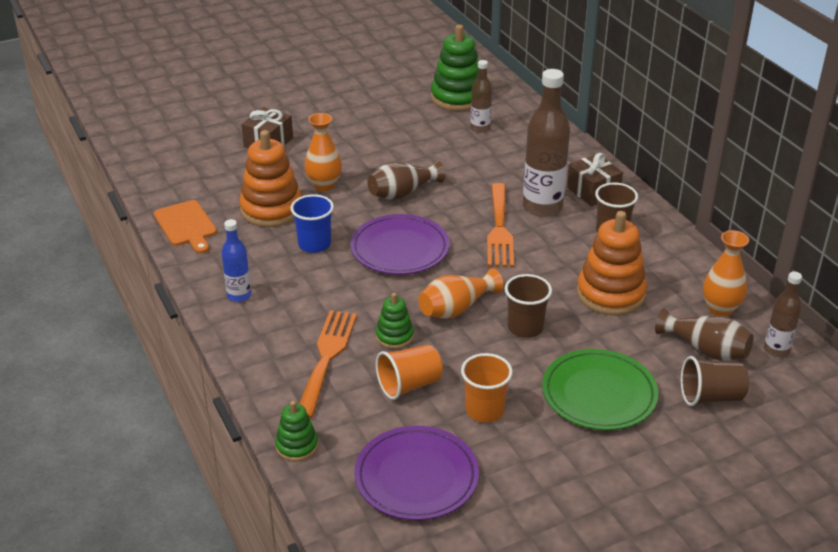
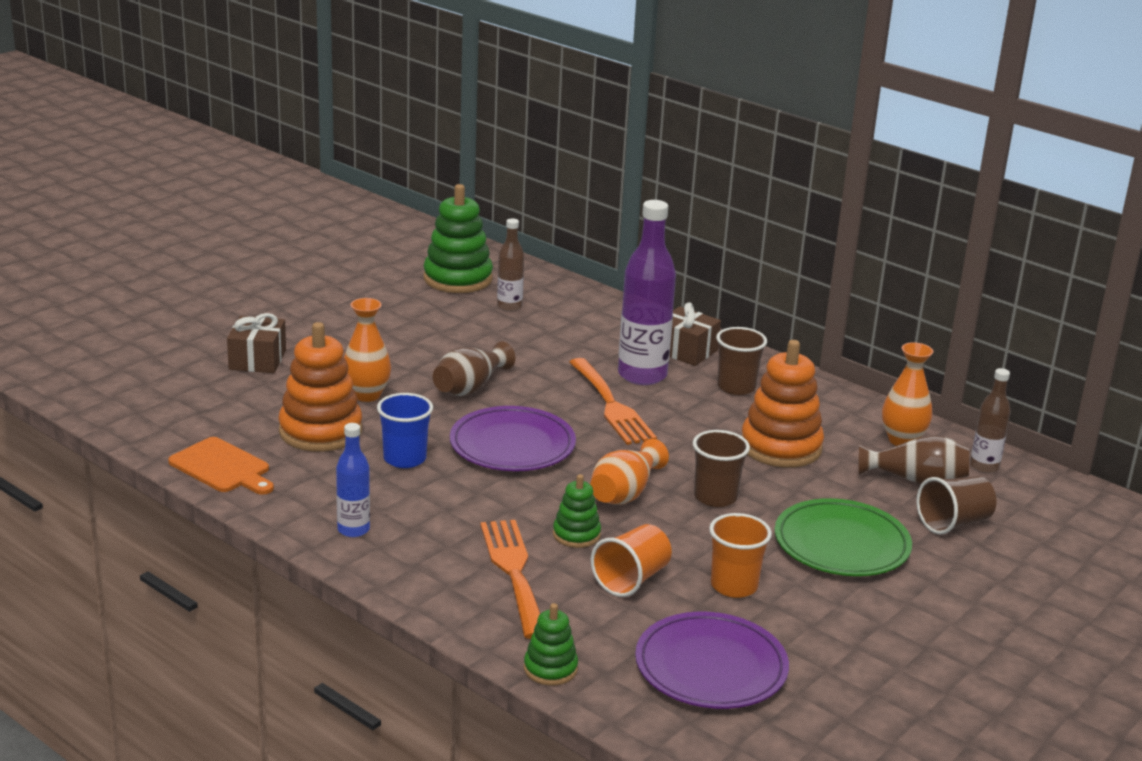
camera: 25 degrees left, 10 degrees down
brown bottle [523,69,570,217] -> purple bottle [618,200,676,385]

